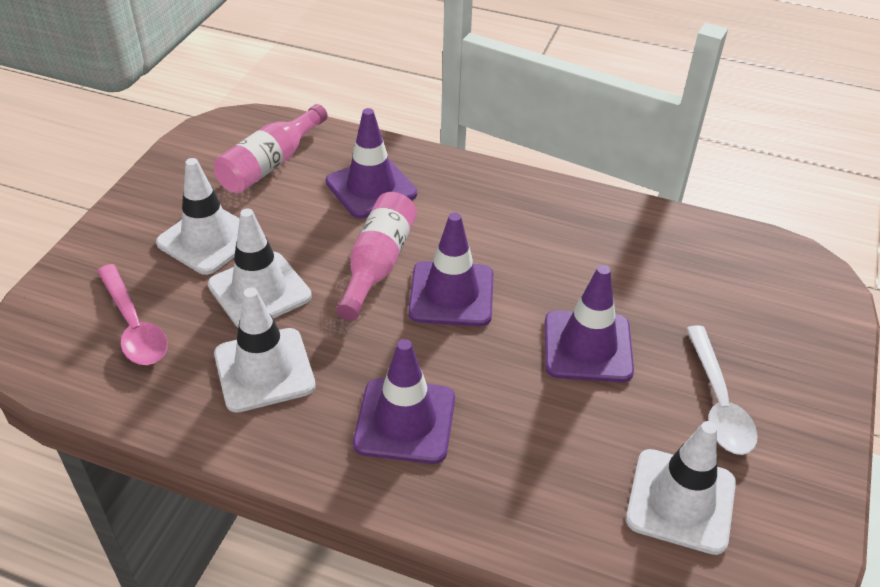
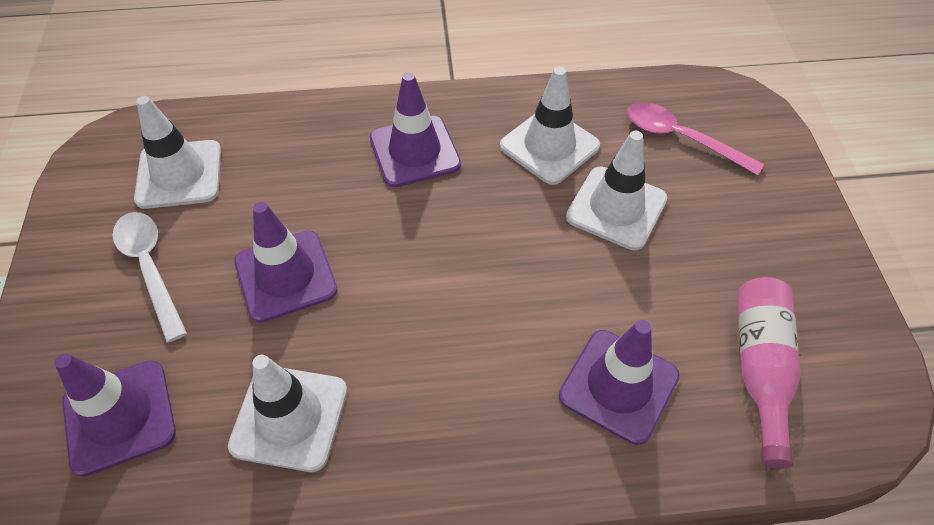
camera: 155 degrees right, 10 degrees up
white traffic cone [156,158,240,275] -> white traffic cone moved to [228,355,347,472]
pink bottle [336,192,417,321] -> none
purple traffic cone [408,213,493,326] -> purple traffic cone moved to [54,354,176,477]

